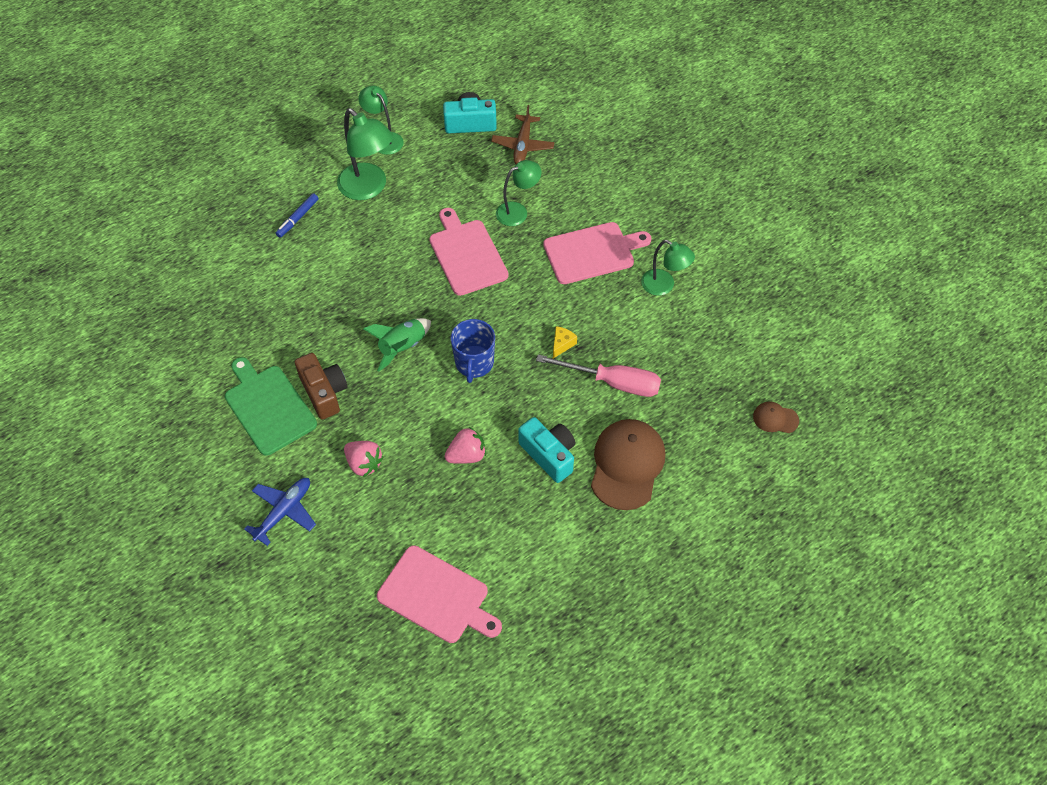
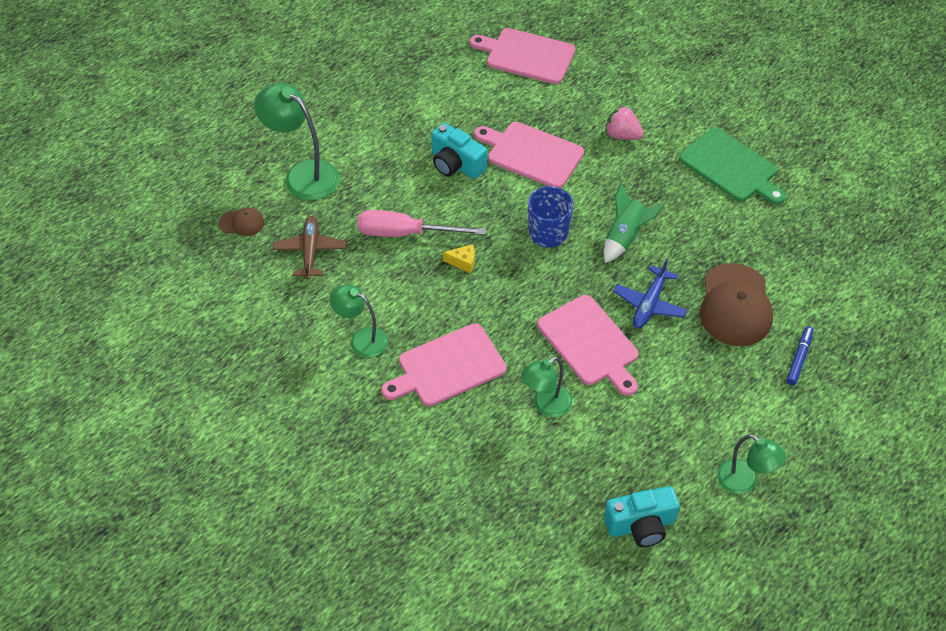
camera: 170 degrees right, 5 degrees down
blue plane [244,478,316,546] -> blue plane moved to [613,258,687,329]
brown camera [295,353,347,420] -> none
green lamp [337,108,393,200] -> green lamp moved to [255,83,339,200]
pink strawberry [445,427,486,464] -> pink cutting board [474,122,584,188]
brown plane [491,105,555,164] -> brown plane moved to [273,216,347,279]
yellow cheese [553,326,577,358] -> yellow cheese turned 105 degrees counterclockwise [443,244,475,273]
brown cap [591,419,665,510] -> brown cap moved to [700,263,773,346]

